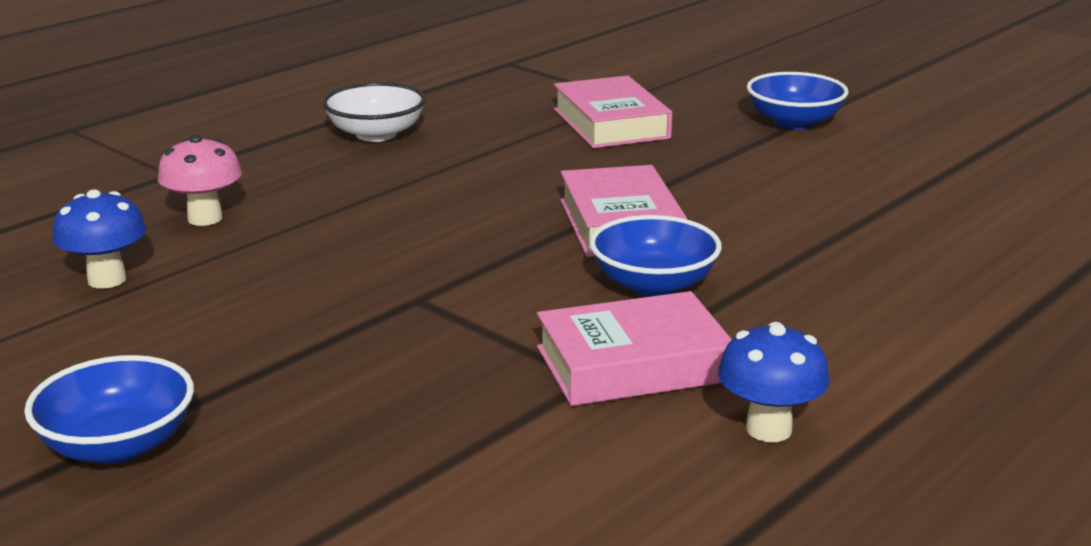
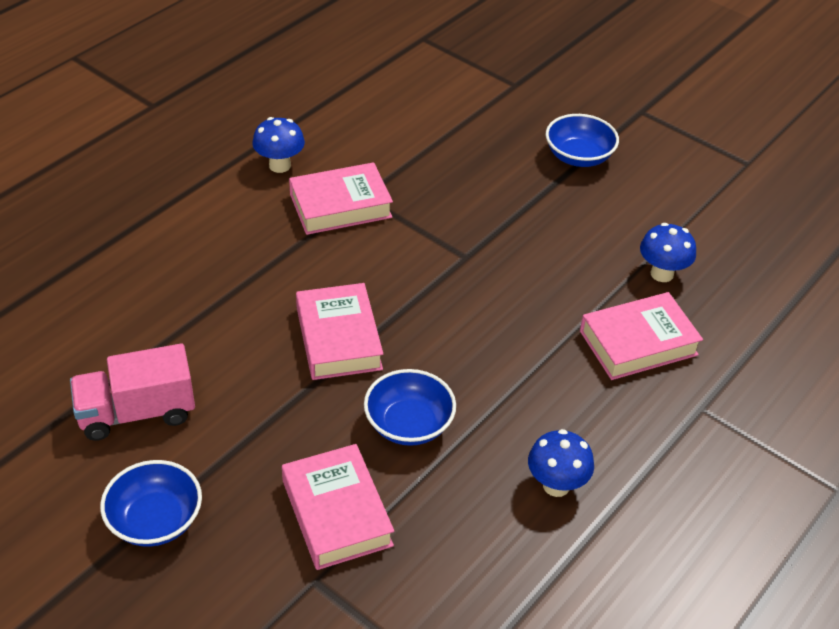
camera: 175 degrees right, 20 degrees up
pink mushroom [158,135,242,226] -> pink book [580,292,703,380]
white bowl [323,83,426,142] -> blue mushroom [528,429,594,497]
blue bowl [589,215,722,297] -> blue bowl moved to [364,369,456,446]
none -> pink truck [70,344,195,441]

